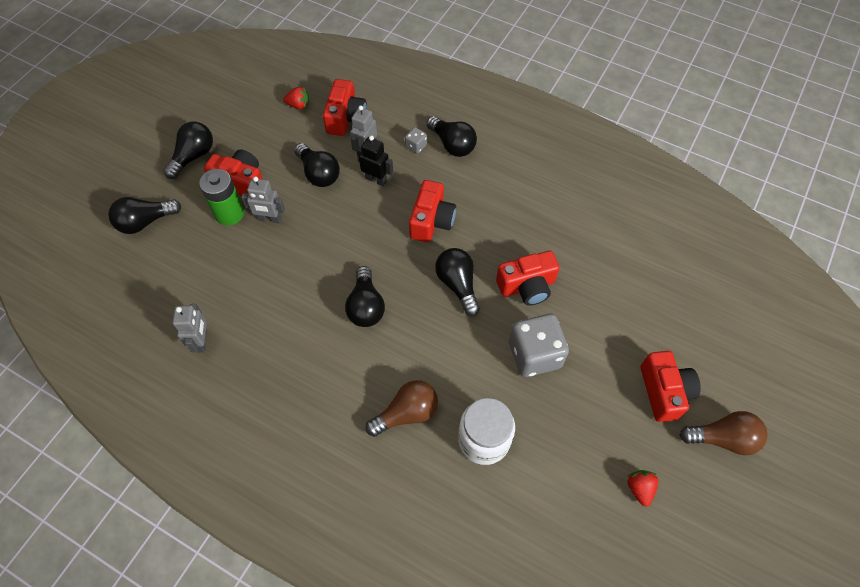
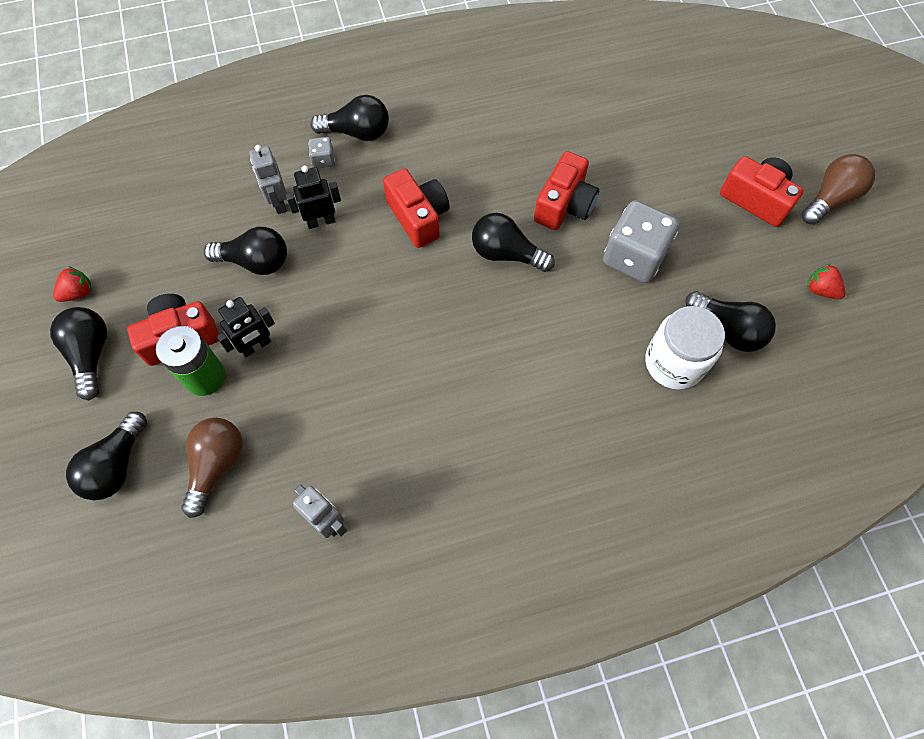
camera: 45 degrees left, 5 degrees up
grey robot [241,176,285,223] -> black robot [216,297,275,357]
red strawberry [283,87,309,109] -> red strawberry moved to [53,266,92,302]
red camera [323,79,367,136] -> none
black light bulb [345,266,385,327] -> black light bulb moved to [685,291,776,352]
brown light bulb [366,380,438,437] -> brown light bulb moved to [181,418,243,518]

